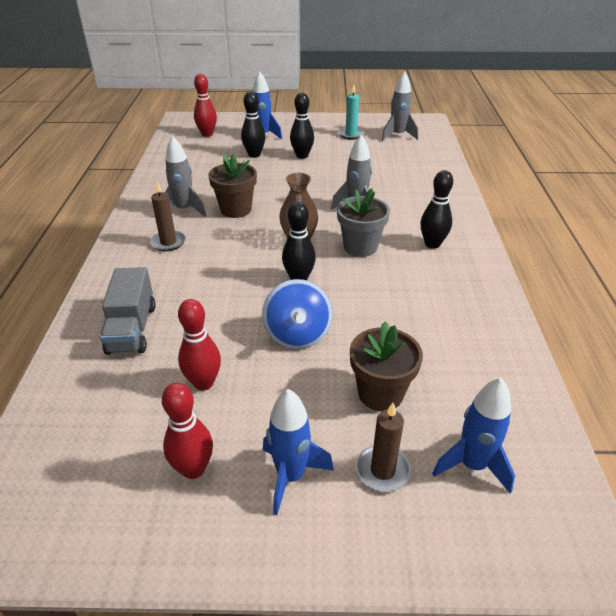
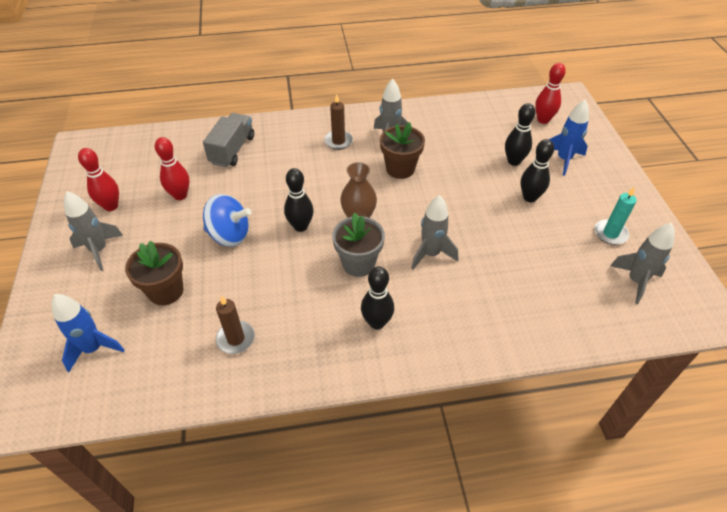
camera: 80 degrees right, 10 degrees up
grey truck [100,267,156,355] -> grey truck turned 120 degrees clockwise [203,113,254,167]
blue spinning top [262,279,332,349] -> blue spinning top turned 150 degrees counterclockwise [203,194,251,247]
blue rocket [263,389,334,515] -> grey rocket [64,191,123,271]
brown candle [356,403,411,492] -> brown candle moved to [216,296,255,354]

